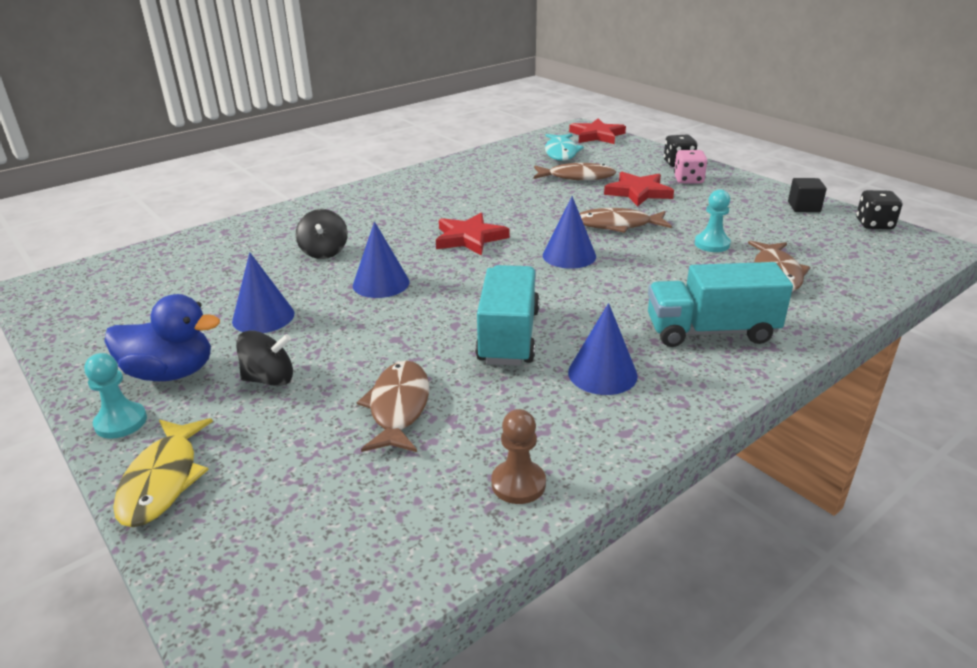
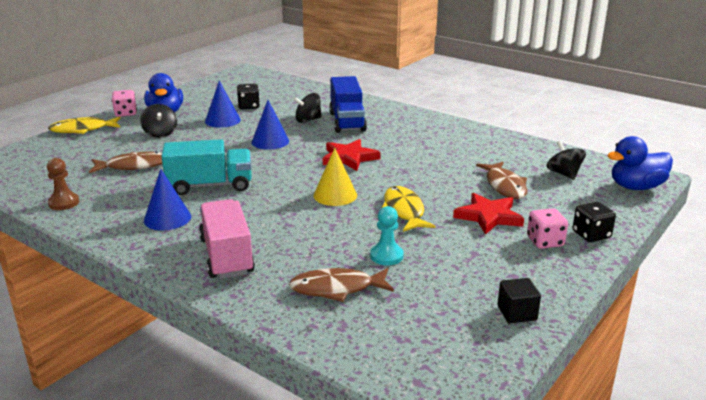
camera: 75 degrees right, 5 degrees down
turquoise pawn [84,353,147,439] -> pink dice [112,90,137,117]
blue cone [543,196,596,269] -> yellow cone [313,148,357,206]
turquoise fish [545,134,584,161] -> black spinning top [547,141,586,180]
red star [569,119,626,144] -> blue duck [607,136,673,190]
brown fish [579,208,672,233] -> yellow fish [381,186,436,232]
turquoise truck [648,262,793,347] -> pink truck [199,199,255,279]
black dice [856,190,902,229] -> black dice moved to [237,84,260,109]
none -> blue truck [329,76,367,133]

